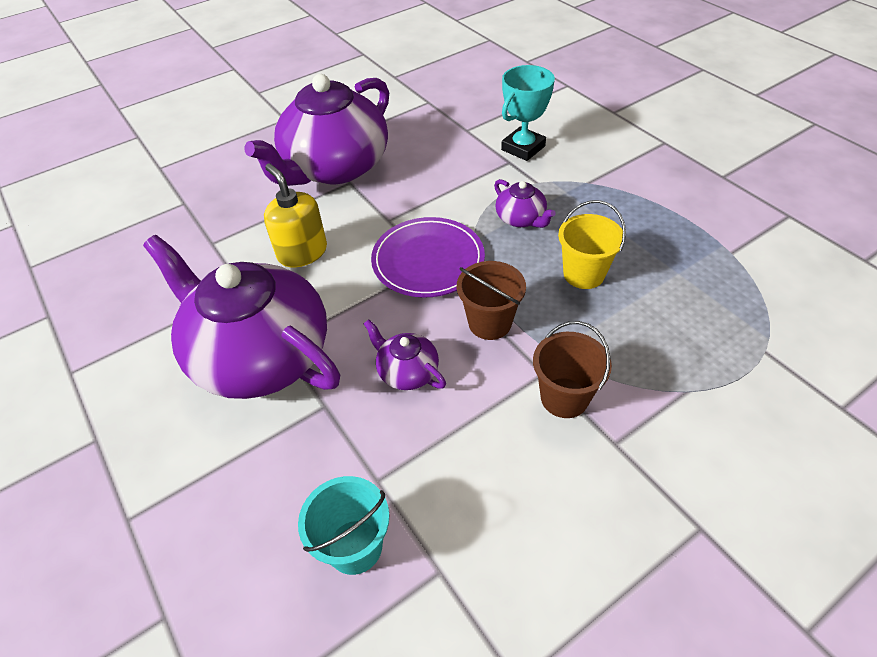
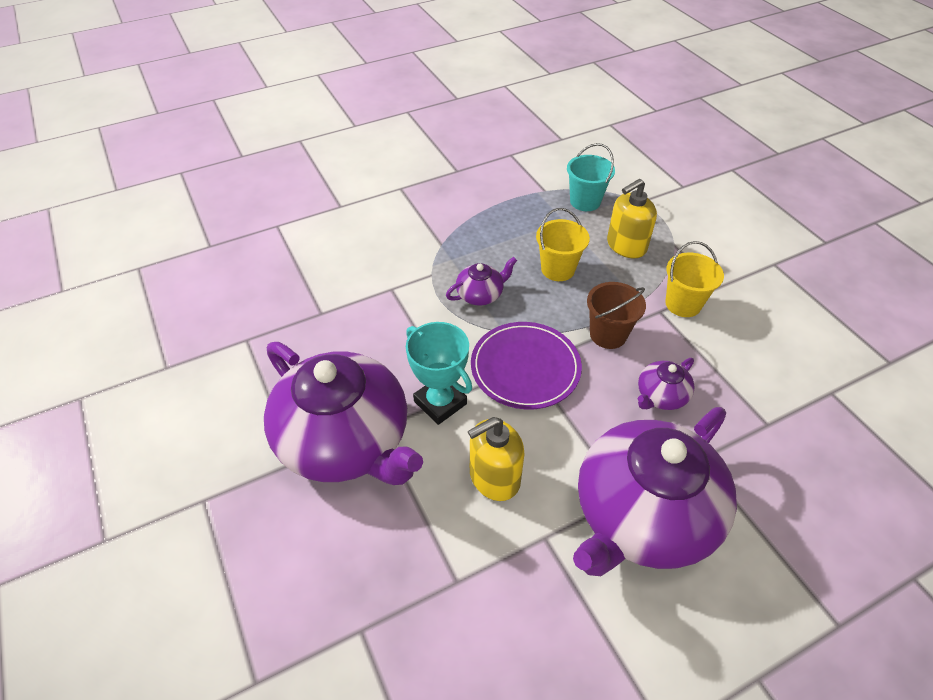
camera: 85 degrees left, 0 degrees up
turquoise bucket [298,476,389,575] -> turquoise bucket moved to [567,143,615,211]
turquoise trophy [501,65,555,161] -> turquoise trophy moved to [406,322,472,425]
brown bucket [533,321,612,418] -> yellow bucket [665,241,724,317]
none -> yellow soap dispenser [607,179,657,259]

